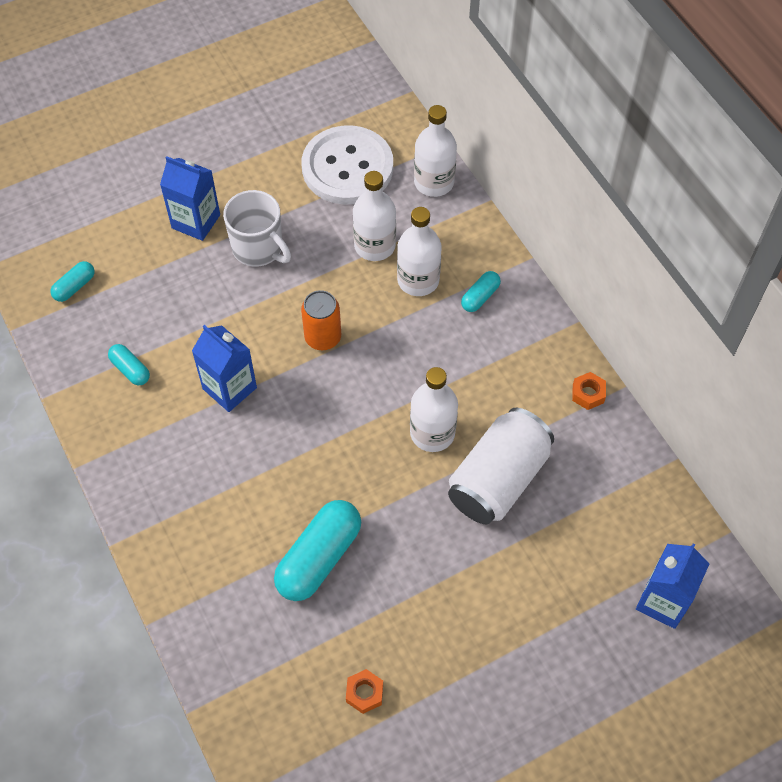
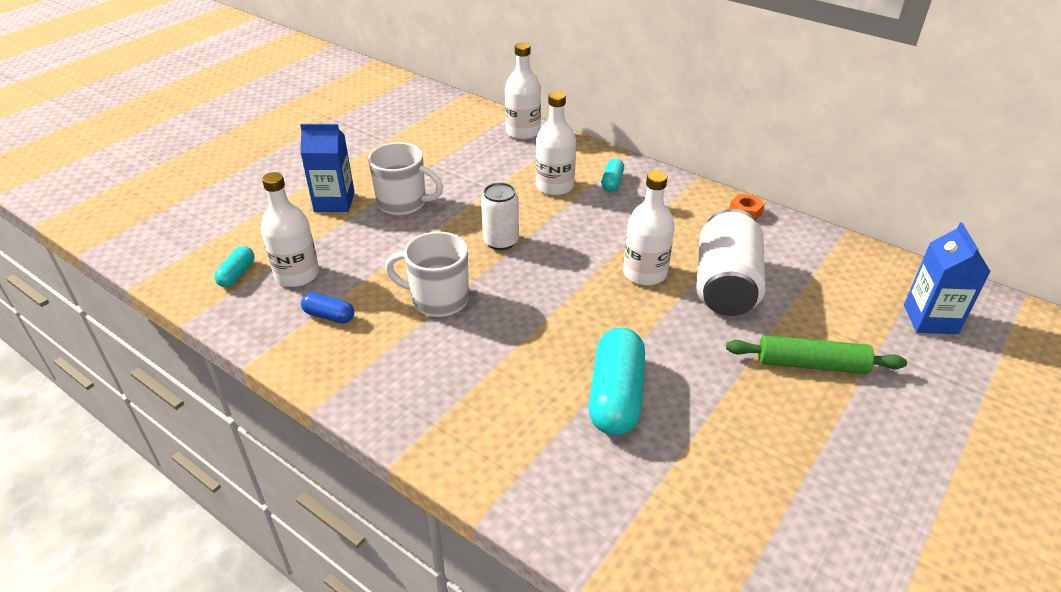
camera: 25 degrees left, 20 degrees down
turquoise capsule [108,344,150,386] -> blue capsule [301,293,354,323]
blue carton [192,325,257,412] -> white mug [385,231,469,317]
orange can [301,290,341,350] -> white can [481,182,519,250]
white button [302,125,393,204] -> none
orange nut [346,669,383,714] -> none
white bottle [353,171,396,261] -> white bottle moved to [261,172,319,287]
none -> green rolling pin [726,335,907,374]

